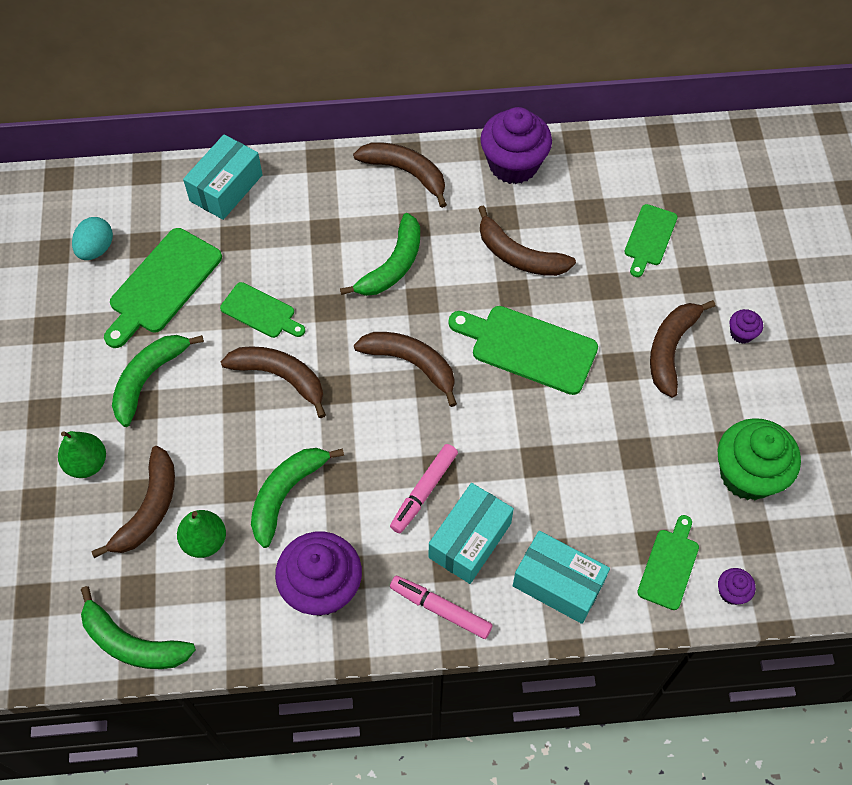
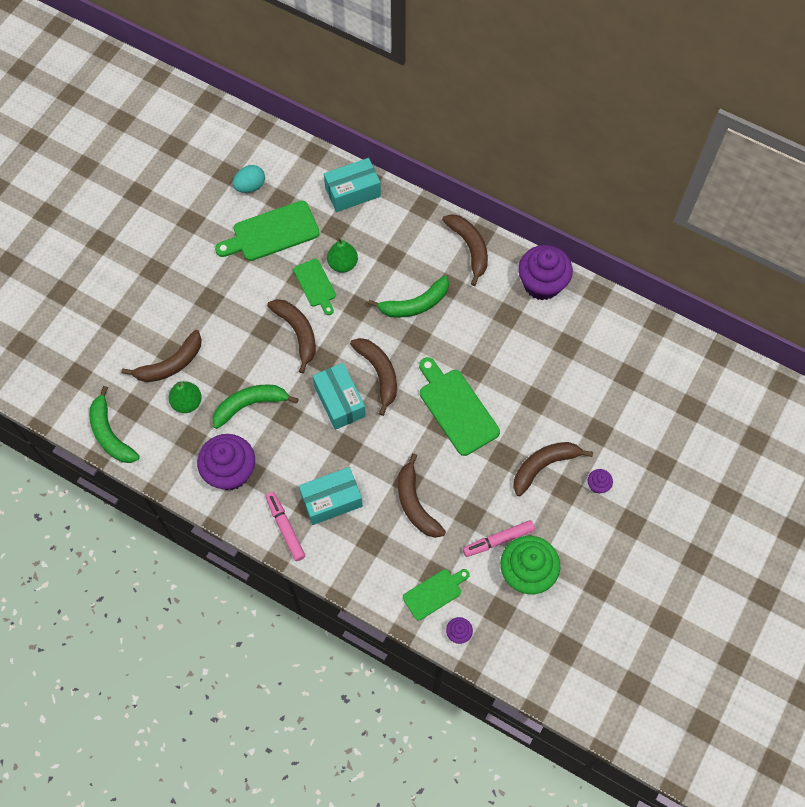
camera: 35 degrees right, 5 degrees up
green pear [58,431,106,478] -> green pear moved to [327,238,358,273]
green banana [112,335,204,427] -> none
pink marker [390,444,458,533] -> pink marker moved to [463,520,535,557]
brown banana [478,205,576,276] -> brown banana moved to [398,453,446,538]
turquoise box [513,531,610,624] -> turquoise box moved to [313,363,366,430]
green cutting board [625,204,678,277] -> none

